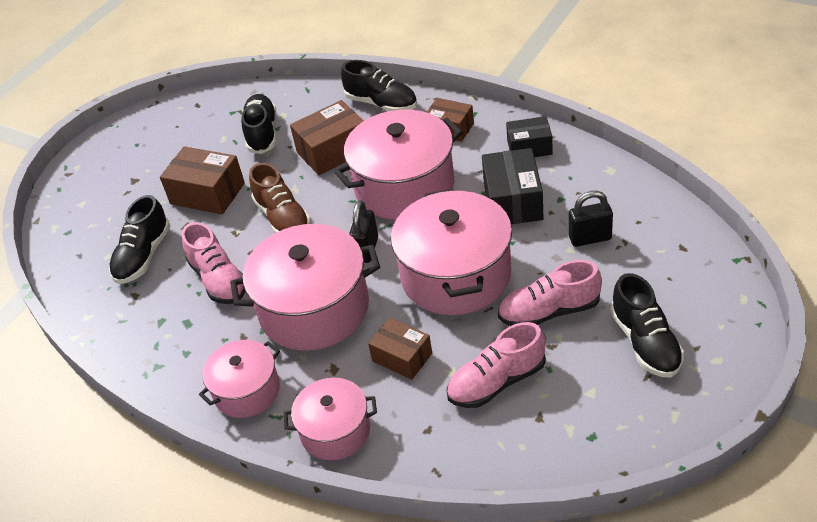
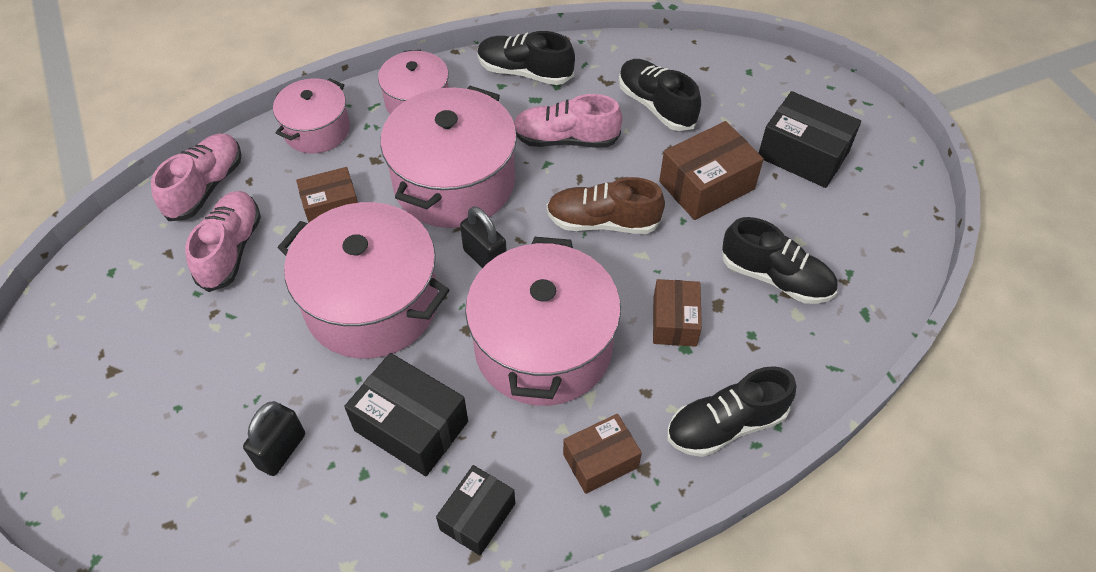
camera: 120 degrees right, 10 degrees up
brown box [290,100,363,175] -> brown box [653,279,702,347], size x0.66
pink shoe [498,260,602,326] -> pink shoe moved to [151,134,242,221]
black shoe [610,273,684,377] -> black shoe moved to [477,31,575,85]
none -> black box [759,91,861,188]

